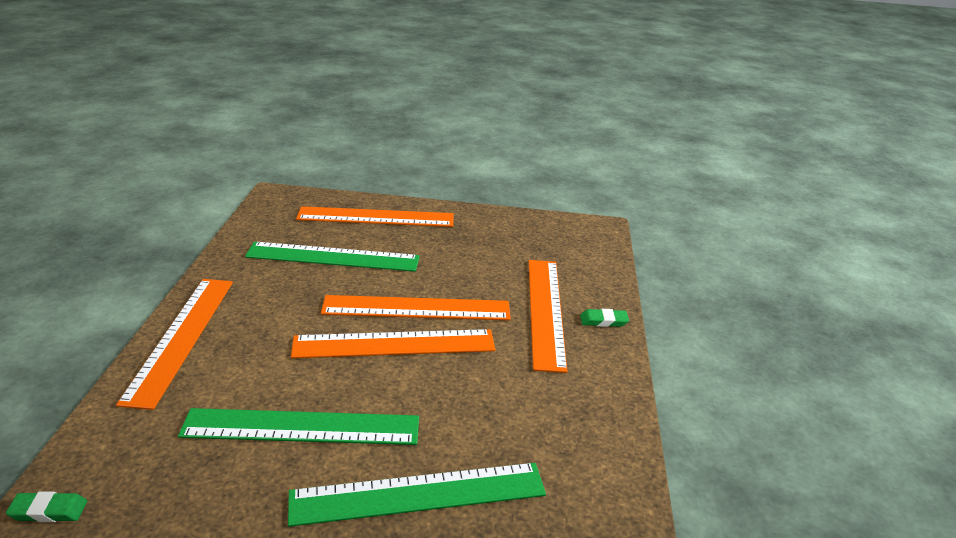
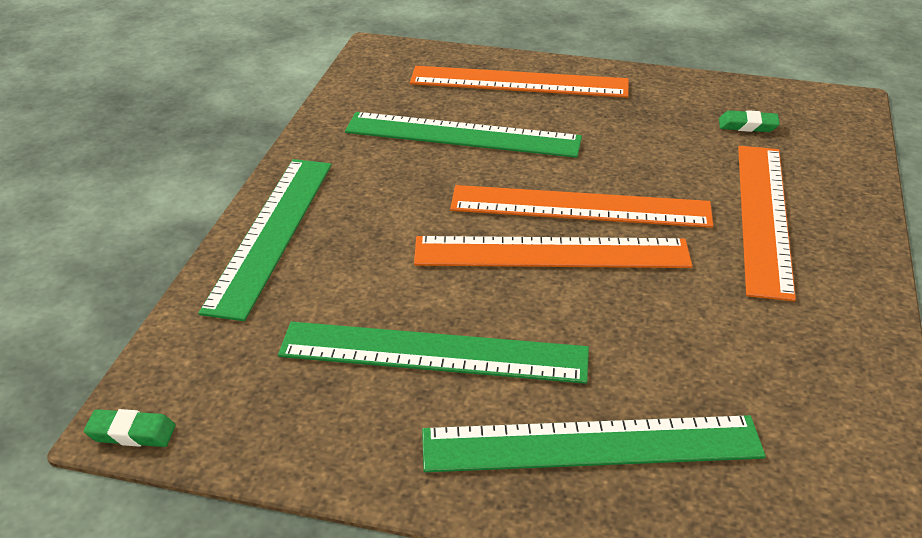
camera: 10 degrees right, 5 degrees up
orange ruler [116,279,233,410] -> green ruler [199,159,332,321]
green eraser [580,309,629,327] -> green eraser moved to [719,110,780,132]

